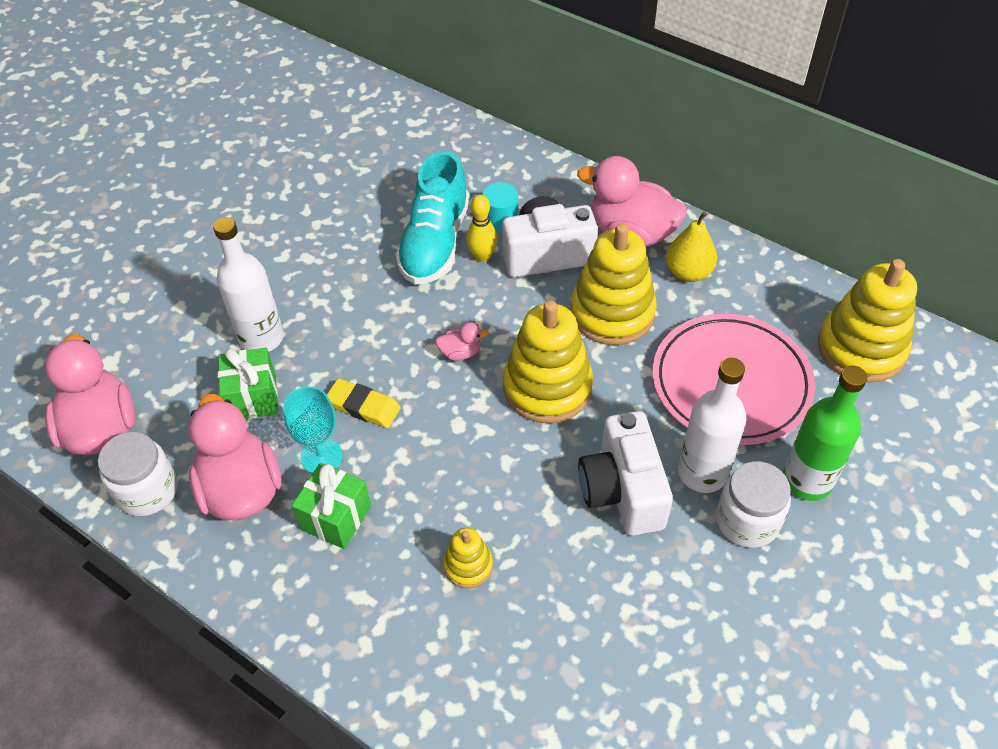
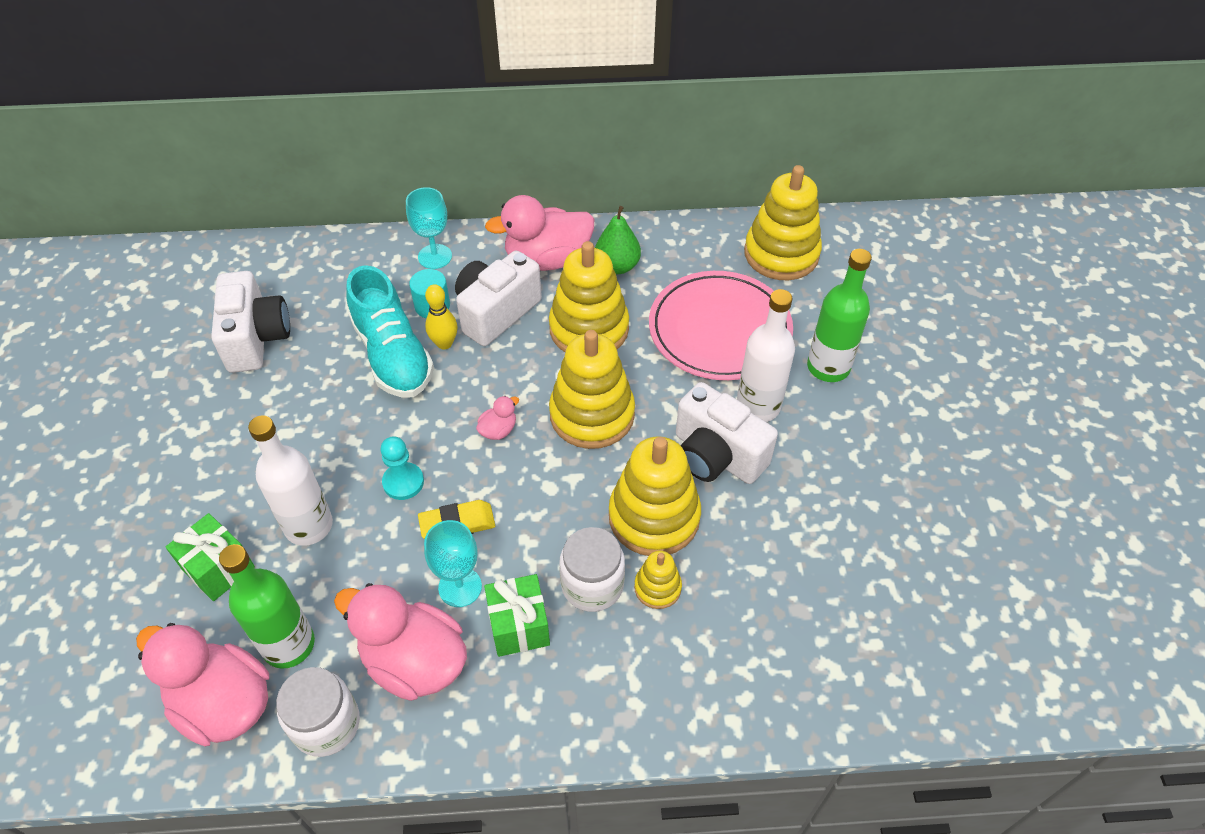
camera: 40 degrees left, 0 degrees up
green gift [218,348,278,419] -> green gift moved to [166,513,255,601]
yellow pear [666,212,717,282] -> green pear [595,206,641,274]
white jar [716,461,791,548] -> white jar moved to [559,527,625,612]
none -> white camera [211,271,290,373]
none -> green bottle [219,544,315,669]
none -> turquoise pawn [380,437,424,500]
none -> turquoise goblet [406,187,452,269]
none -> yellow stacking toy [609,436,701,556]

